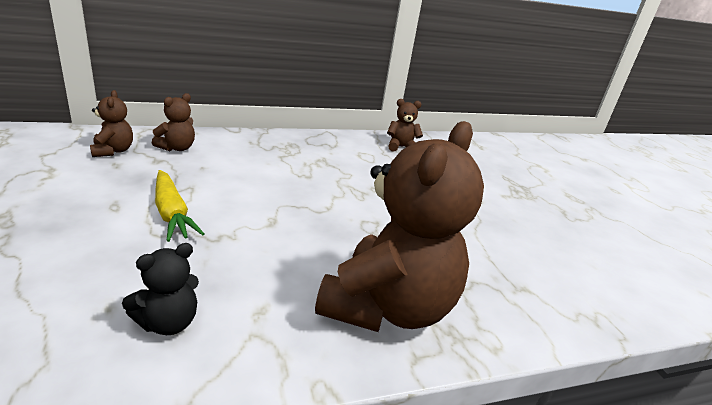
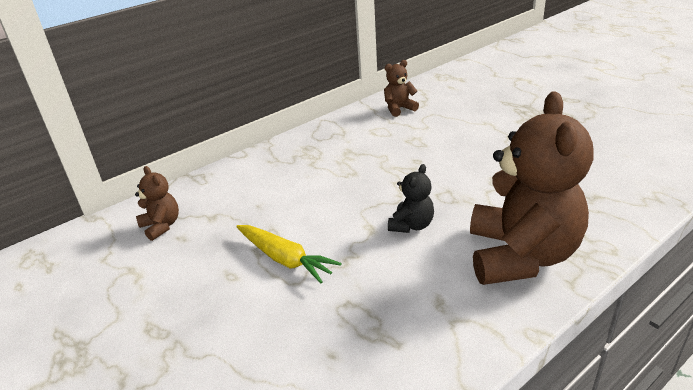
camera: 15 degrees left, 5 degrees up
black teddy bear [122,243,199,335] -> black teddy bear moved to [388,164,434,233]
brown teddy bear [152,93,195,151] -> none

